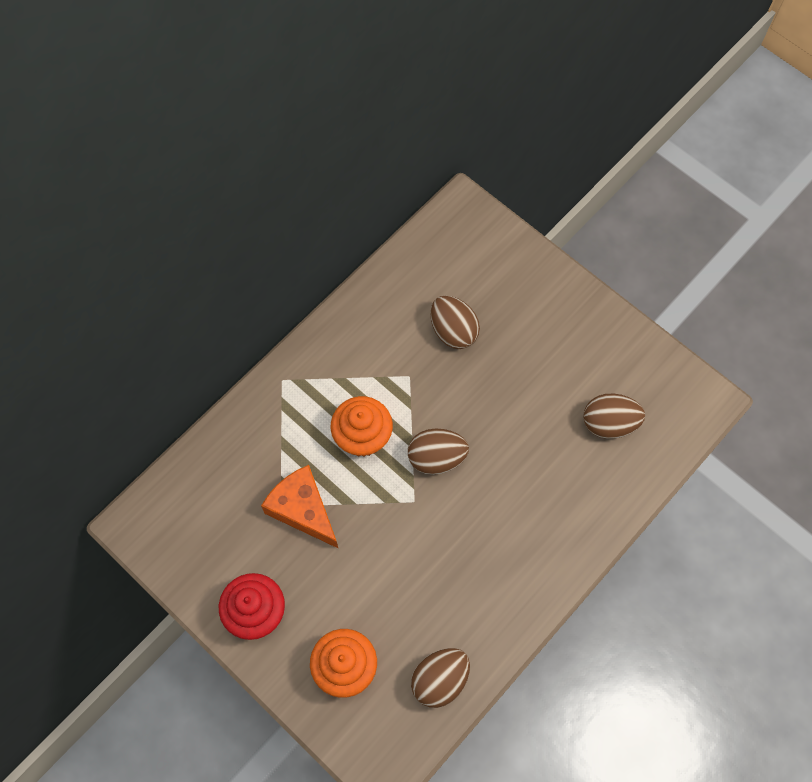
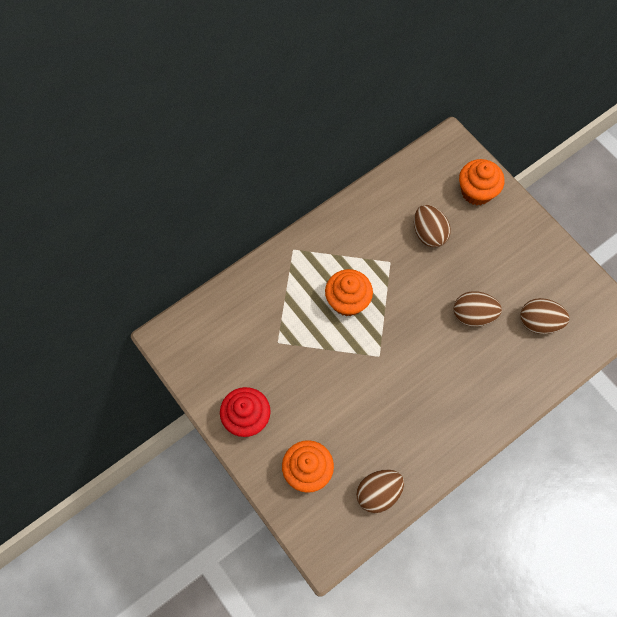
camera: 10 degrees right, 0 degrees up
orange cheese [261,465,339,549] -> none
brown egg [408,429,469,475] -> brown egg moved to [453,291,502,327]
none -> orange cupcake [459,159,504,205]

